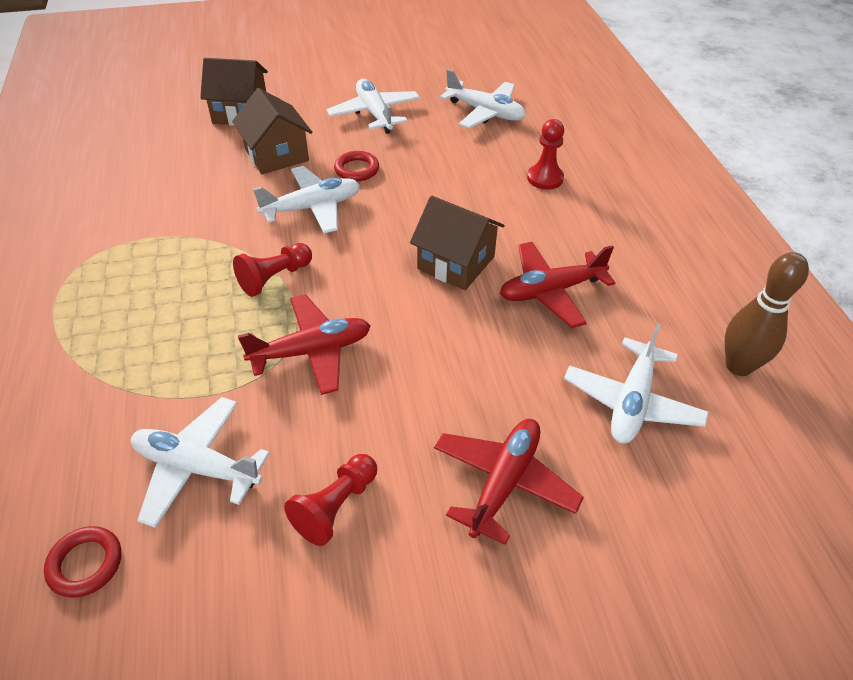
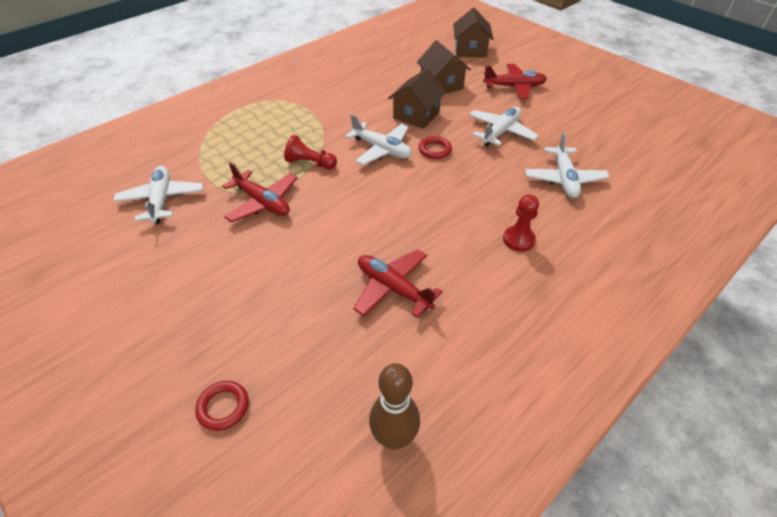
camera: 60 degrees right, 0 degrees up
red ring [44,526,121,598] -> red ring moved to [195,381,249,431]
red pawn [284,454,377,546] -> none
brown house [410,196,505,290] -> brown house moved to [453,8,493,57]
red plane [434,419,584,545] -> red plane moved to [483,64,547,99]
white plane [564,323,709,444] -> none

